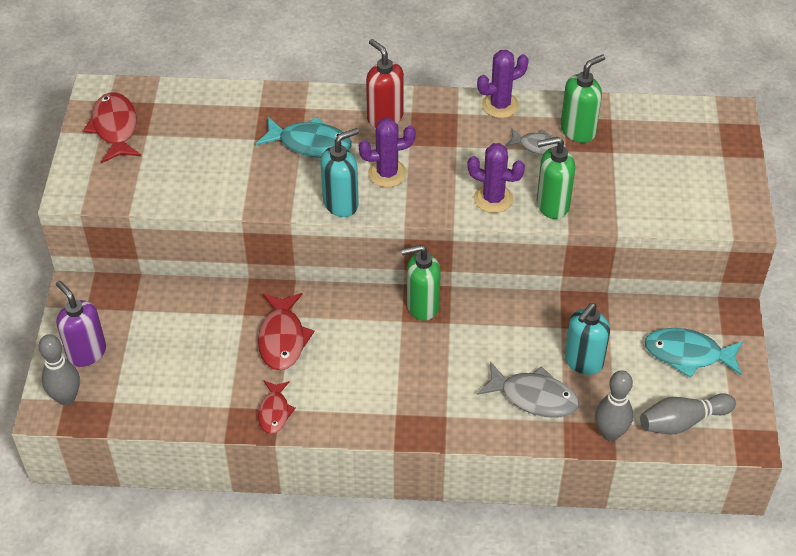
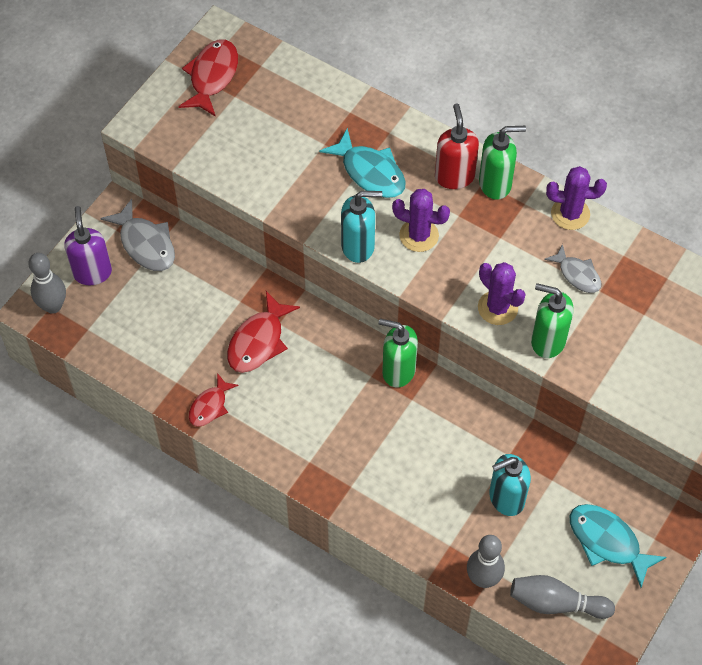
camera: 30 degrees right, 10 degrees up
grey fish [476,361,579,418] -> grey fish moved to [100,199,175,271]
green soap dispenser [561,54,605,143] -> green soap dispenser moved to [479,126,526,200]

